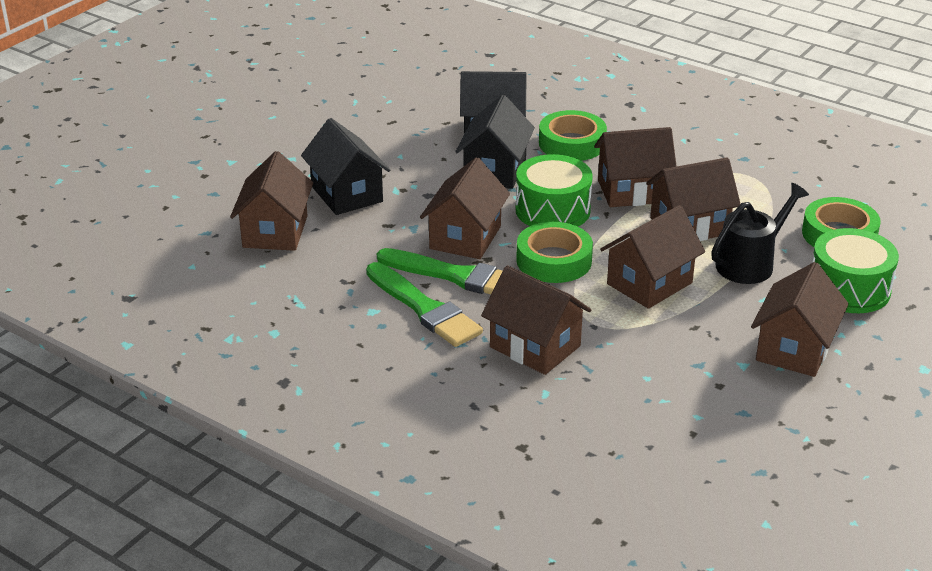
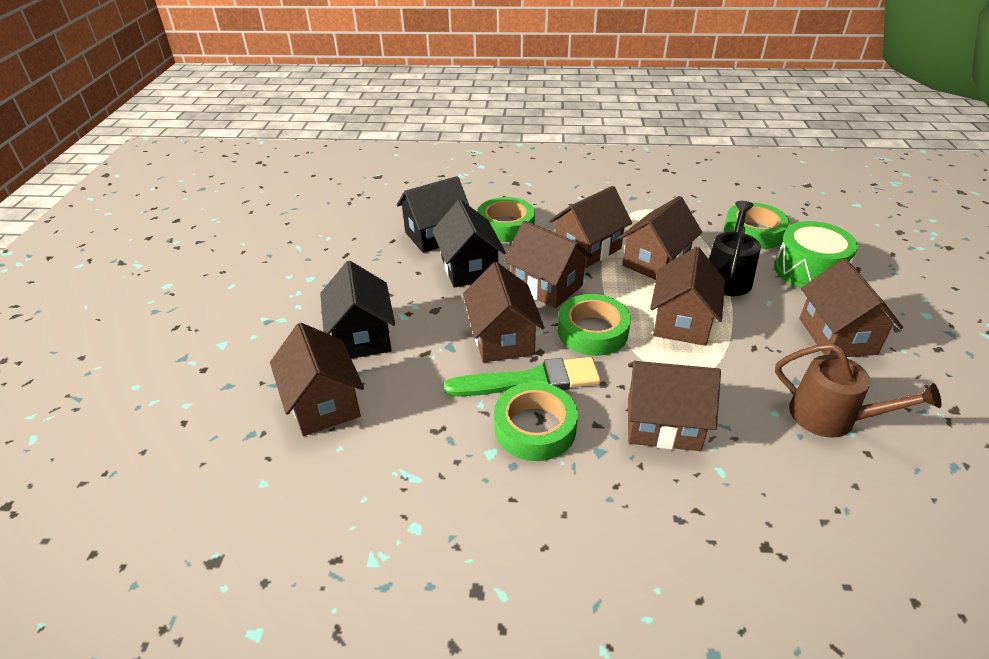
camera: 30 degrees left, 5 degrees up
black house [301,118,390,215] -> black house turned 45 degrees clockwise [320,261,395,359]
green brush [366,262,483,347] -> green tape [494,382,578,461]
green drum [515,154,593,226] -> brown house [504,221,592,308]
none -> brown watering can [775,343,941,437]

